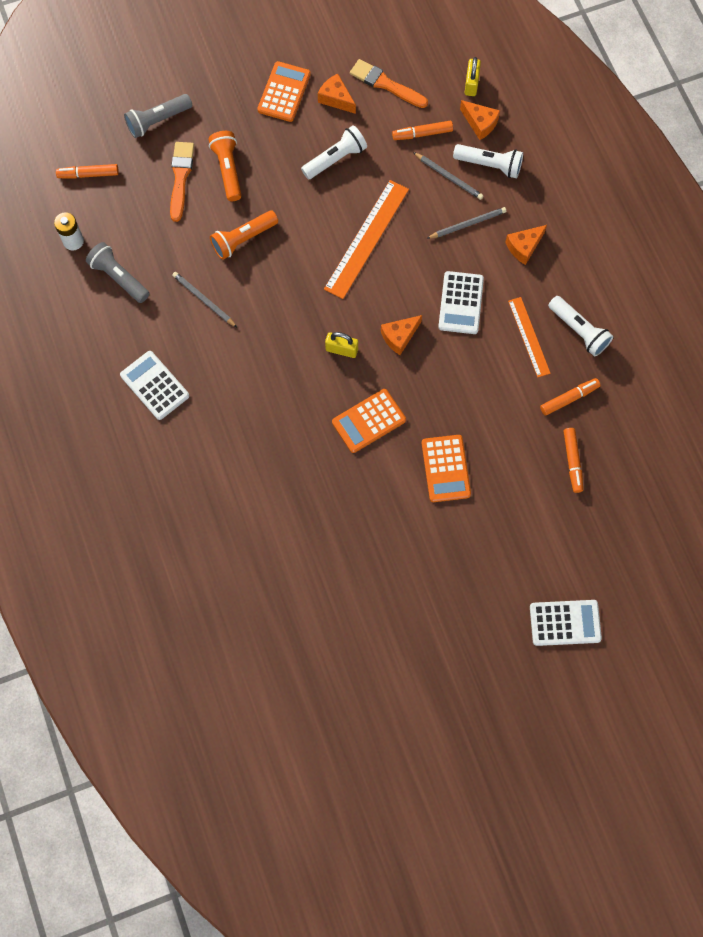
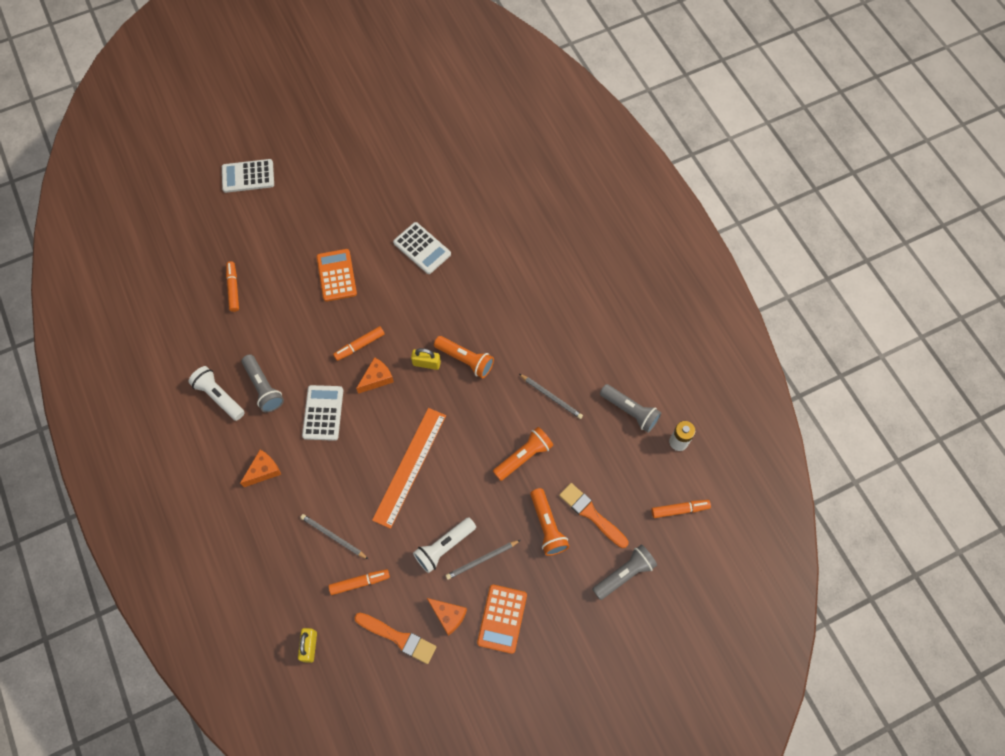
camera: 175 degrees right, 5 degrees down
white calculator [120,351,189,420] -> white calculator moved to [393,222,451,274]
orange brush [170,142,194,222] -> orange brush turned 135 degrees clockwise [559,483,628,548]
orange calculator [332,389,406,453] -> none
grey pencil [427,207,506,239] -> grey pencil moved to [445,540,520,580]
white flashlight [453,144,523,178] -> none
orange cheese [460,100,500,140] -> none
orange ruler [508,297,551,377] -> grey flashlight [242,354,284,412]
orange marker [540,378,601,416] -> orange marker moved to [333,326,384,361]
none -> orange flashlight [434,336,494,378]

